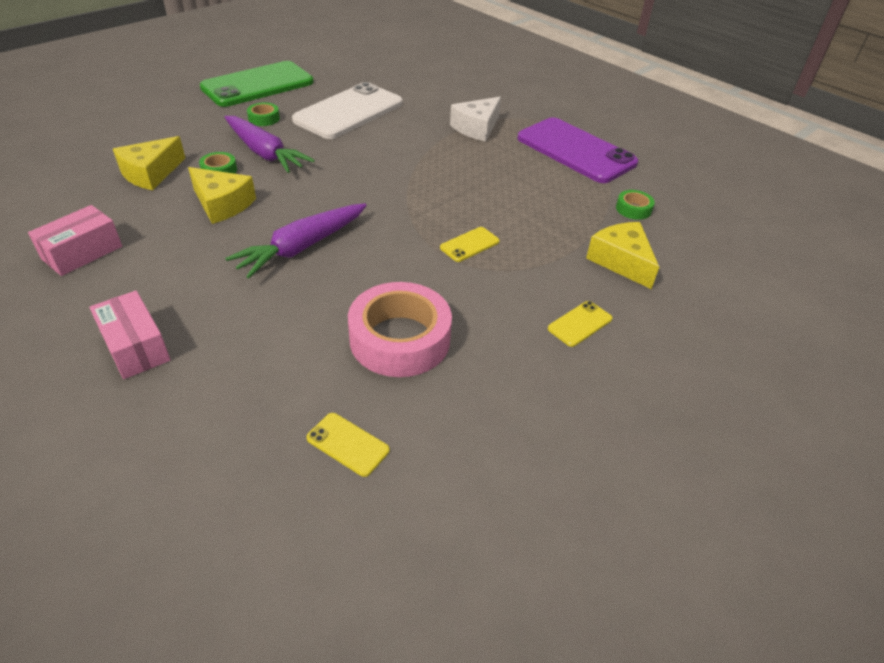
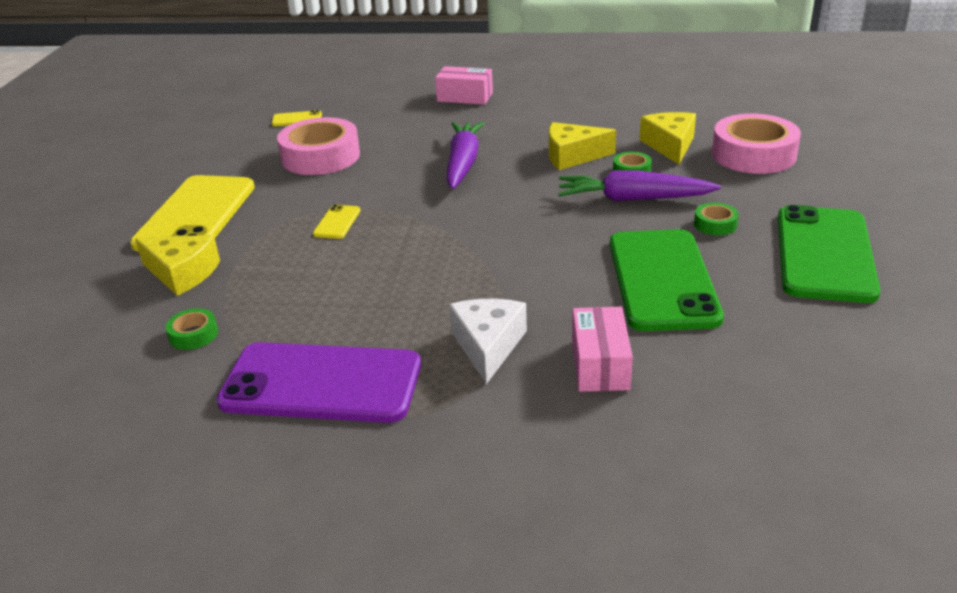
camera: 145 degrees right, 10 degrees down
pink box [28,205,122,276] -> pink box moved to [572,307,633,392]
white phone [292,82,402,139] -> green phone [610,229,724,331]
yellow phone [548,301,613,347] -> yellow phone [130,175,255,251], size x2.43
none -> pink tape [712,113,801,174]

